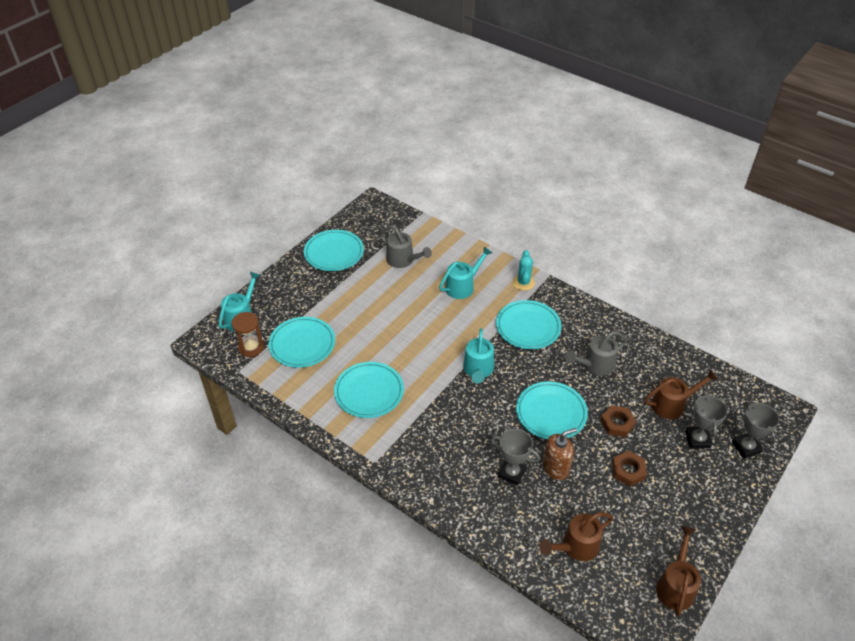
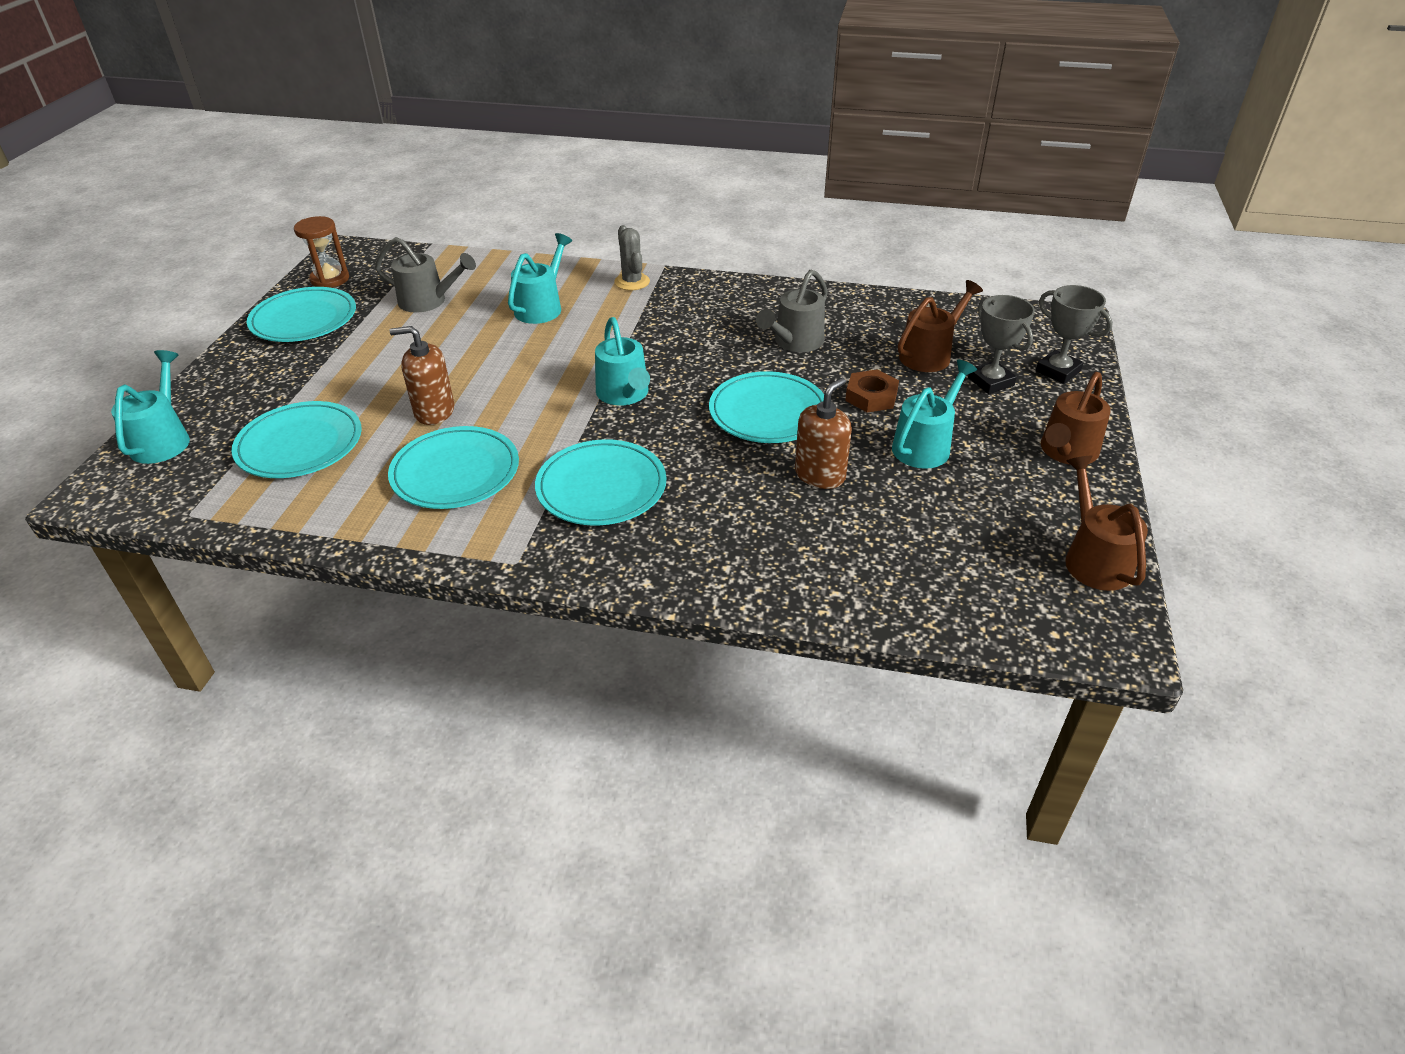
camera: 25 degrees left, 5 degrees down
brown hourglass [232,312,264,357] -> brown hourglass moved to [294,216,349,288]
grey trophy [491,429,540,486] -> none
turquoise plate [496,300,562,349] -> turquoise plate moved to [535,440,666,525]
turquoise cactus [513,250,535,291] -> grey cactus [614,225,650,290]
brown watering can [539,512,613,561] -> brown watering can moved to [1041,372,1111,465]
brown nut [612,451,647,486] -> turquoise watering can [892,360,977,469]
none -> brown soap dispenser [389,326,454,425]

